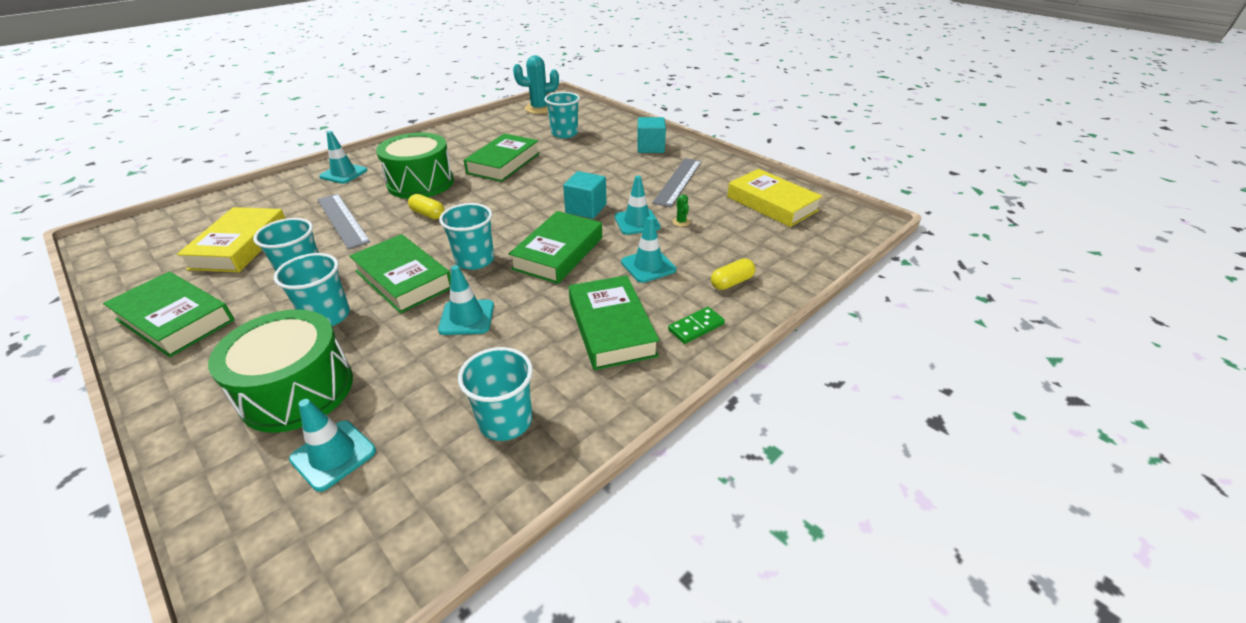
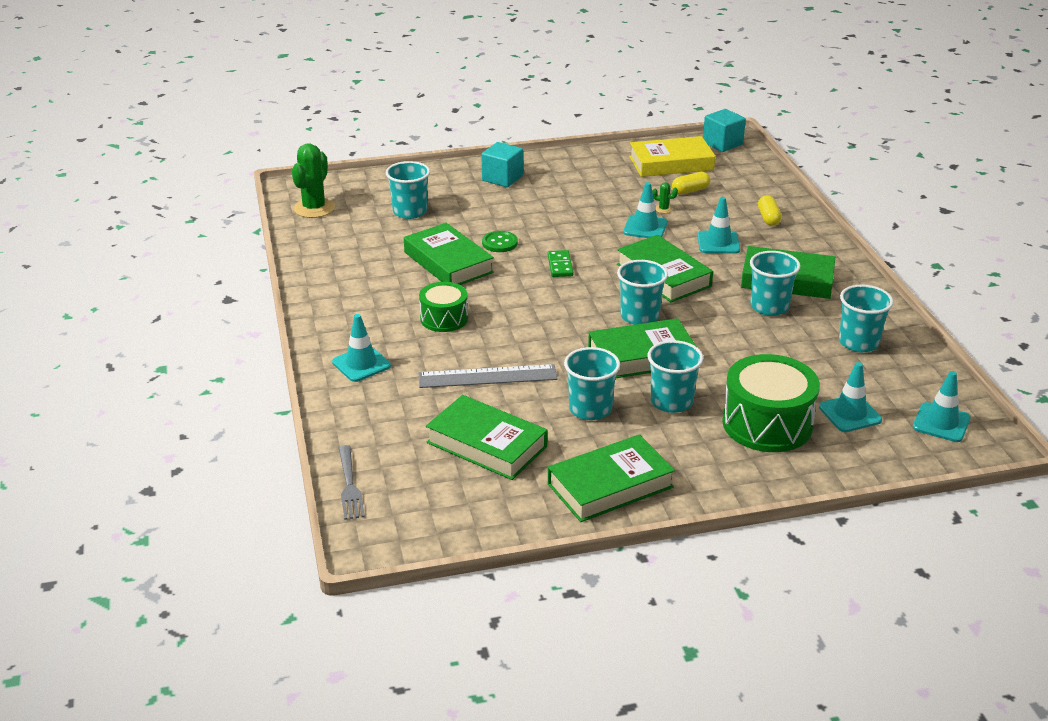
camera: 60 degrees left, 5 degrees down
yellow book [177,207,286,272] -> green book [426,395,548,480]
green drum [376,133,454,199] -> green drum [419,282,468,332], size x0.60
yellow capsule [408,194,445,219] -> yellow capsule moved to [672,172,710,194]
turquoise traffic cone [438,265,494,335] -> turquoise traffic cone moved to [913,371,971,442]
turquoise cactus [513,55,559,114] -> green cactus [292,143,335,218]
turquoise cube [563,171,606,219] -> turquoise cube moved to [703,109,746,152]
grey ruler [652,158,702,207] -> none
green domino [668,307,725,344] -> green domino moved to [548,250,573,277]
none -> grey fork [339,445,365,520]
none -> green button [482,231,518,252]
none -> turquoise cup [750,251,801,316]

